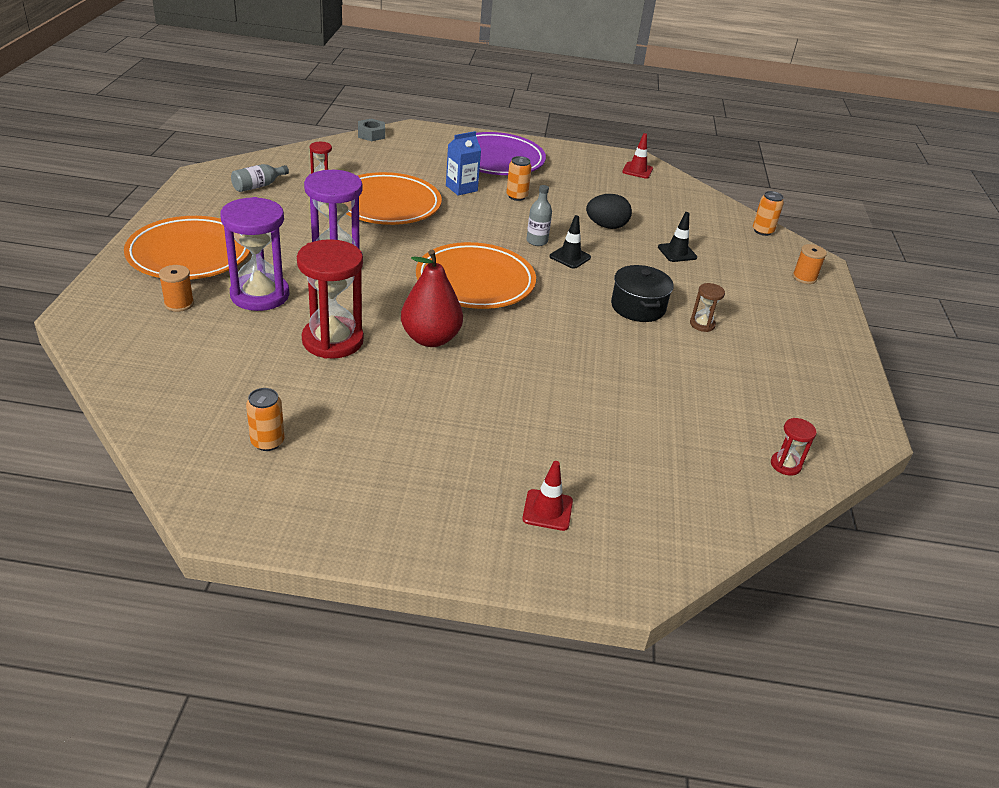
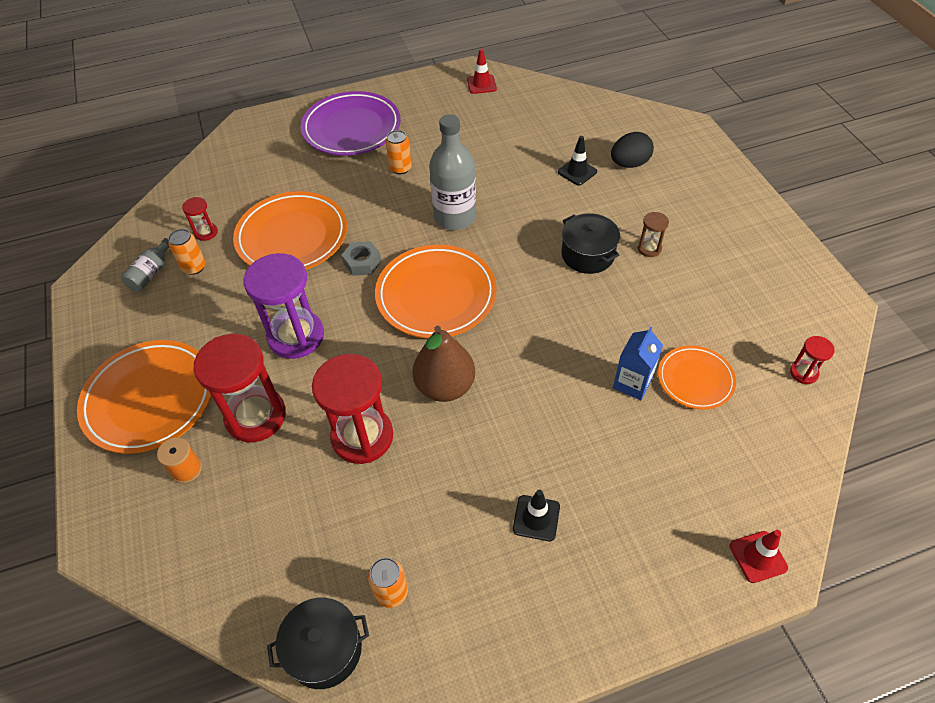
camera: 20 degrees left, 15 degrees up
purple hourglass [220,197,289,311] -> red hourglass [194,334,286,442]
grey nut [358,119,385,141] -> grey nut moved to [342,241,382,276]
red pear [401,250,463,347] -> brown pear [412,326,475,402]
blue carton [446,131,481,196] -> blue carton moved to [613,326,663,400]
red traffic cone [522,461,573,531] -> red traffic cone moved to [729,530,788,583]
grey bottle [526,185,552,246] -> grey bottle [429,114,476,230], size x1.94
black traffic cone [550,215,591,269] -> black traffic cone moved to [513,490,560,541]
black egg [586,194,632,229] -> black egg moved to [611,132,654,168]
orange can [753,191,784,236] -> orange can moved to [168,229,206,275]
orange spool [792,244,827,284] -> none
none -> black pot [267,598,369,689]
none -> orange plate [658,345,736,410]

